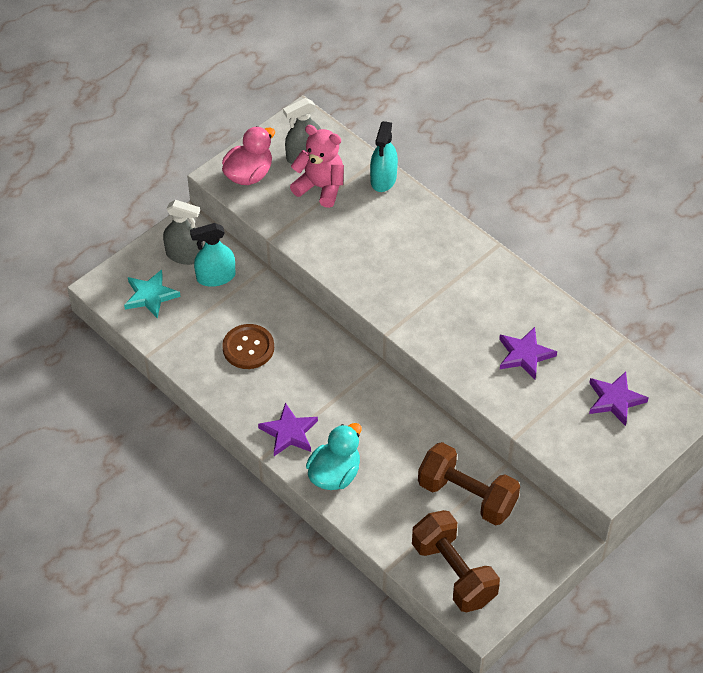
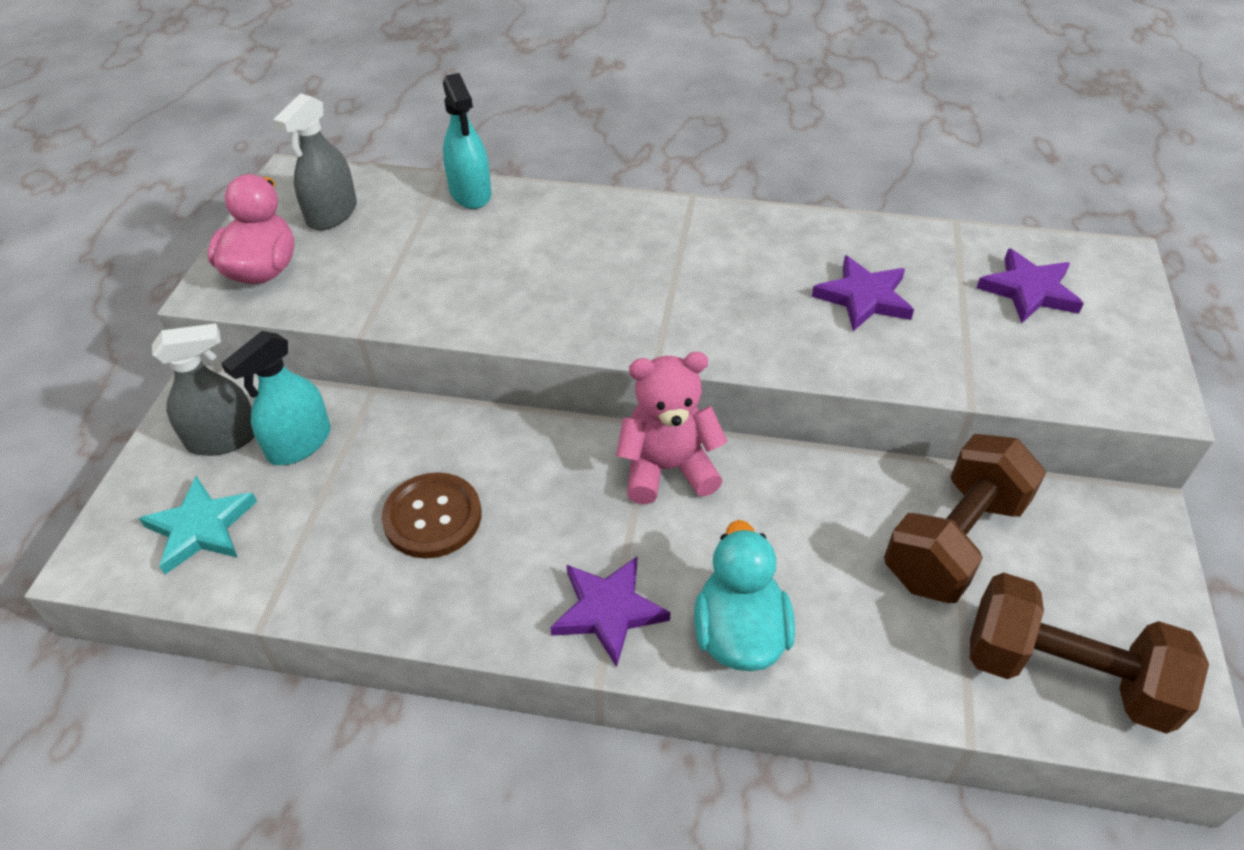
camera: 35 degrees left, 5 degrees down
pink teddy bear [290,125,344,208] -> pink teddy bear moved to [616,352,728,504]
brown dumbbell [418,442,520,525] -> brown dumbbell turned 45 degrees counterclockwise [884,434,1046,603]

